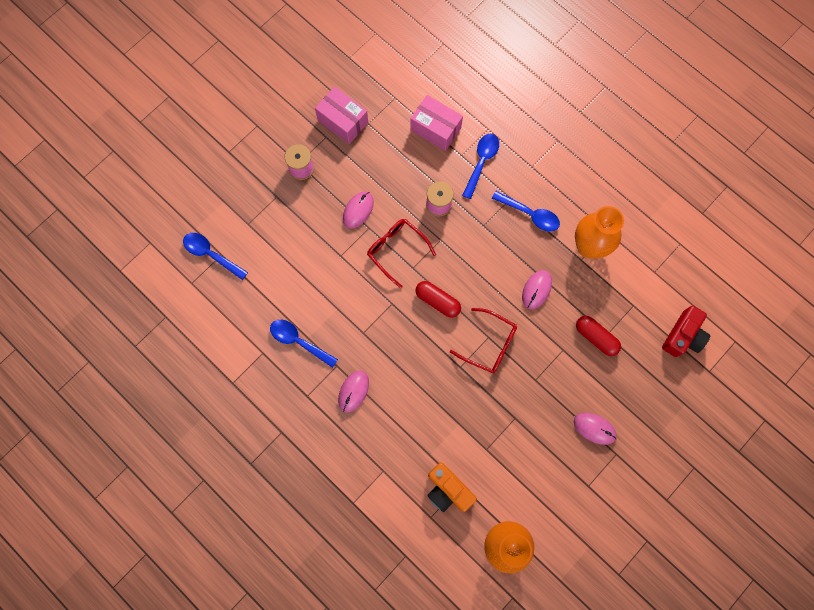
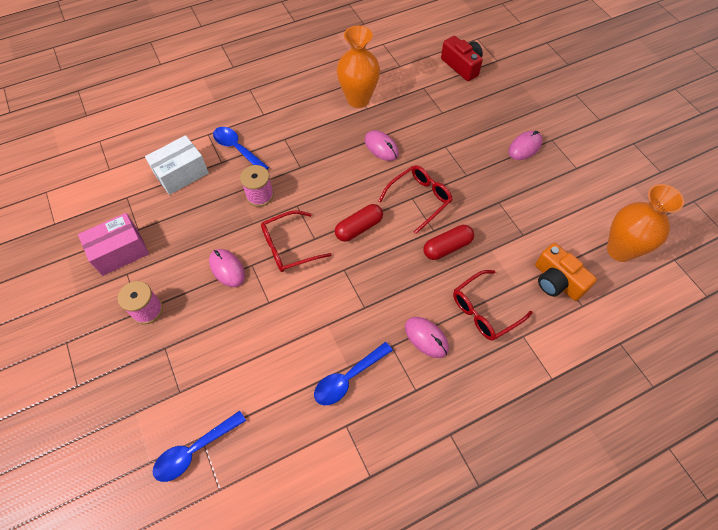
camera: 70 degrees left, 15 degrees down
pink box [410,95,463,151] -> white box [145,135,209,195]
orange camera [427,462,477,512] -> orange camera turned 75 degrees clockwise [535,243,597,301]
blue spoon [492,191,560,232] -> none
red capsule [576,316,621,356] -> red capsule moved to [423,225,474,260]
none -> red glasses [453,270,533,341]

